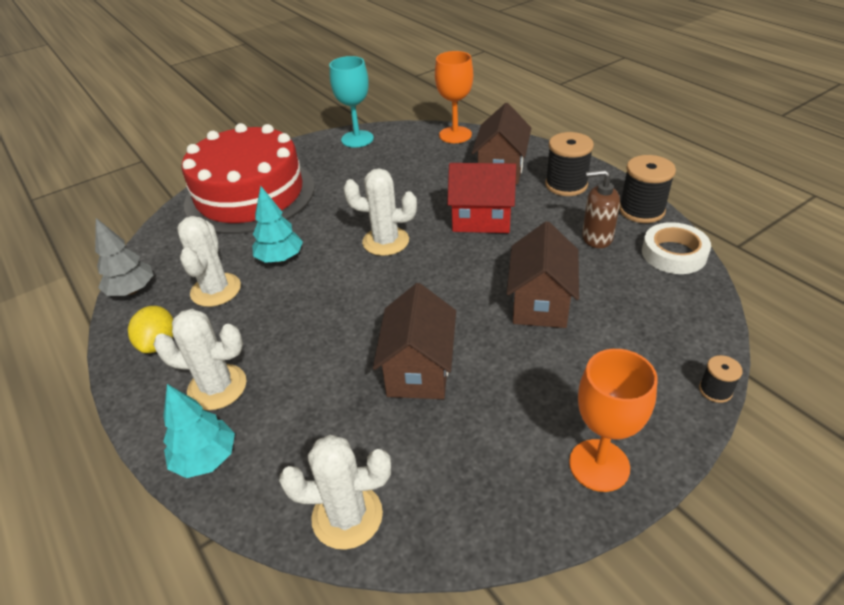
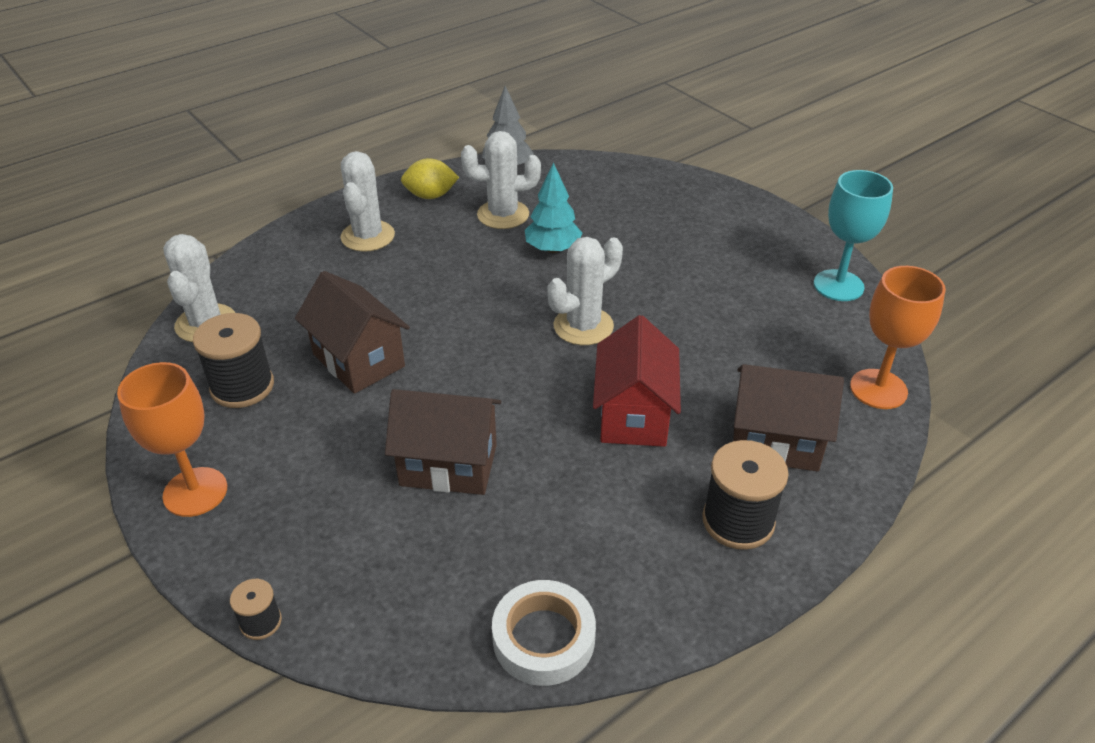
camera: 85 degrees right, 0 degrees up
turquoise tree [163,384,235,478] -> none
red cake [182,123,314,234] -> none
white cactus [343,168,417,256] -> white cactus turned 45 degrees clockwise [548,237,623,345]
brown house [373,283,456,399] -> brown house turned 45 degrees clockwise [295,271,410,394]
brown soap dispenser [582,170,620,248] -> none
black spool [619,155,676,223] -> black spool moved to [193,313,274,408]

